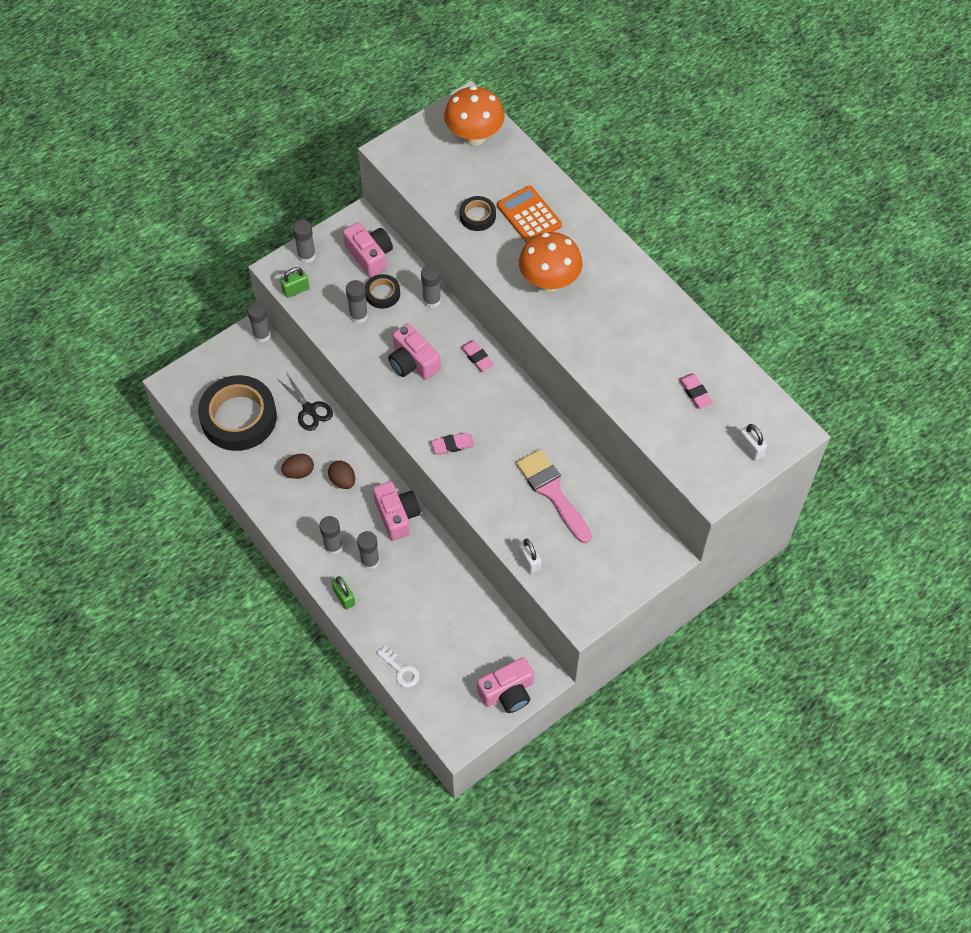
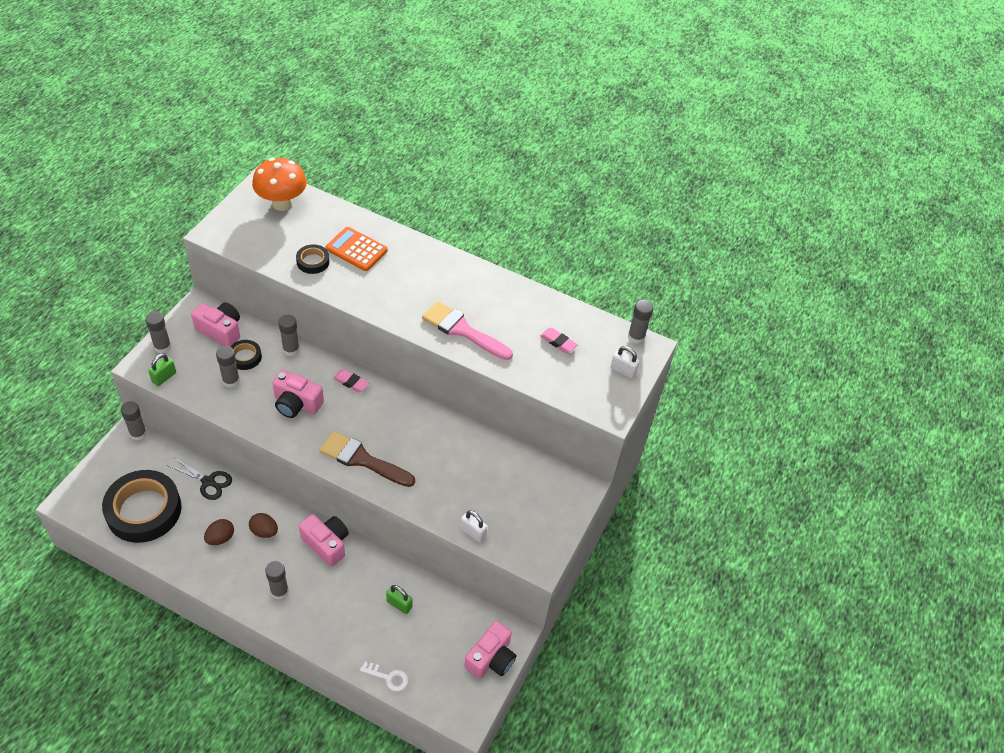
camera: 30 degrees left, 10 degrees down
green padlock [332,576,355,610] -> green padlock moved to [386,585,412,614]
grey glue stick [357,531,380,570] -> grey glue stick moved to [628,300,653,344]
pink eraser [431,432,475,455] -> brown brush [319,431,415,487]
pink brush [516,449,592,543] -> pink brush moved to [422,301,513,360]
orange mushroom [519,232,583,292] -> none

